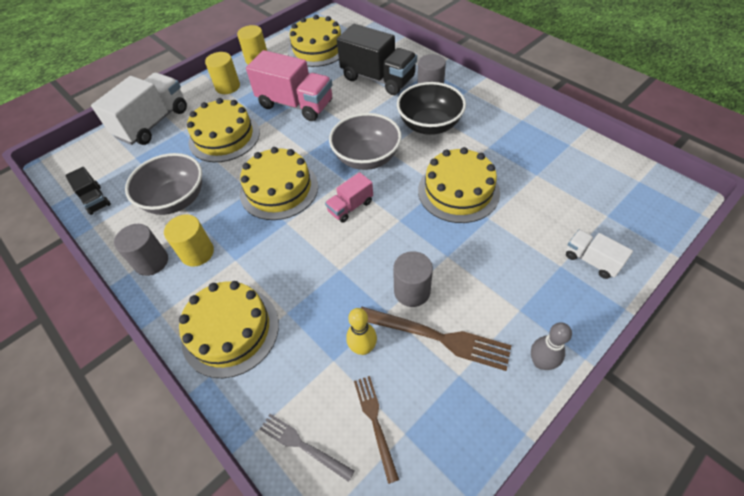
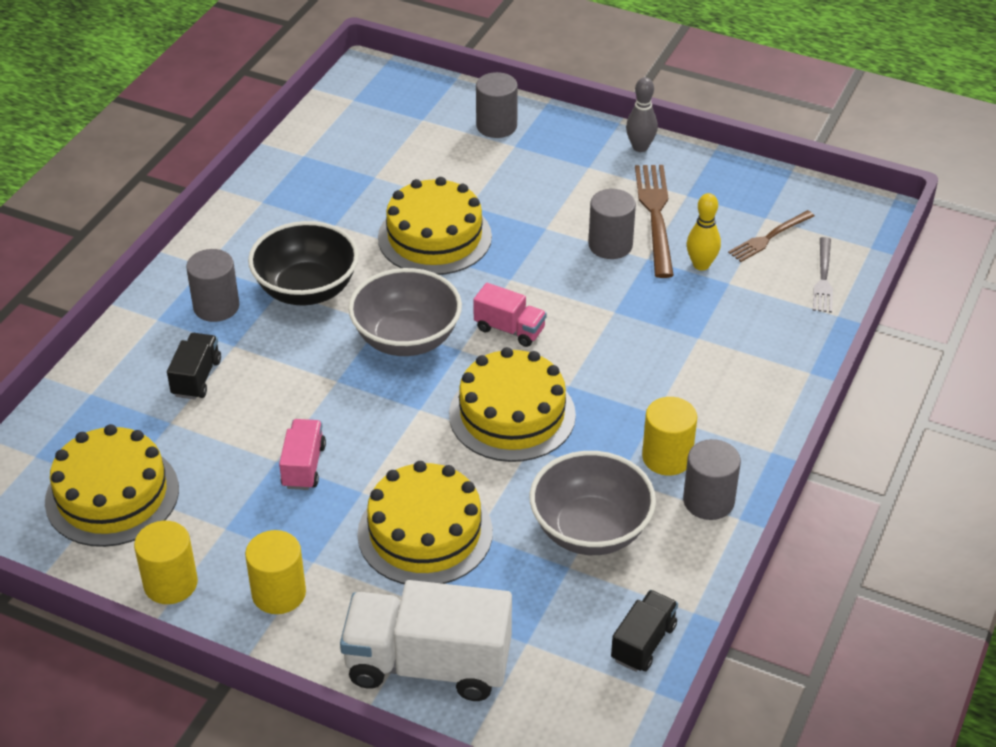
camera: 115 degrees left, 10 degrees down
yellow cake [179,281,279,378] -> none
pink truck [246,50,332,121] -> pink truck [279,419,326,490], size x0.51
black truck [337,24,417,95] -> black truck [167,333,221,400], size x0.51
white truck [566,230,633,279] -> grey cylinder [476,72,518,138]

